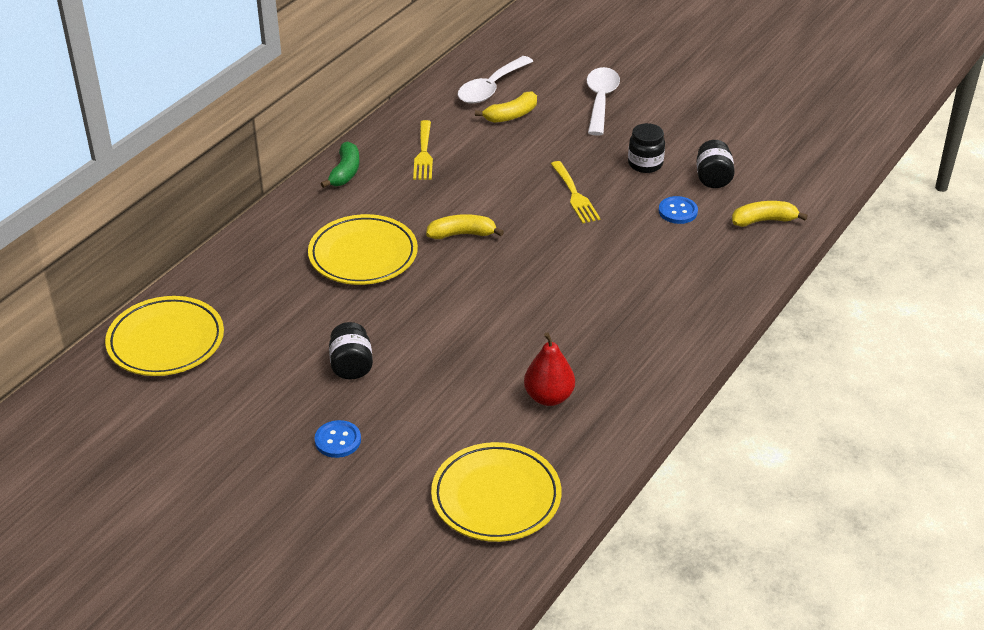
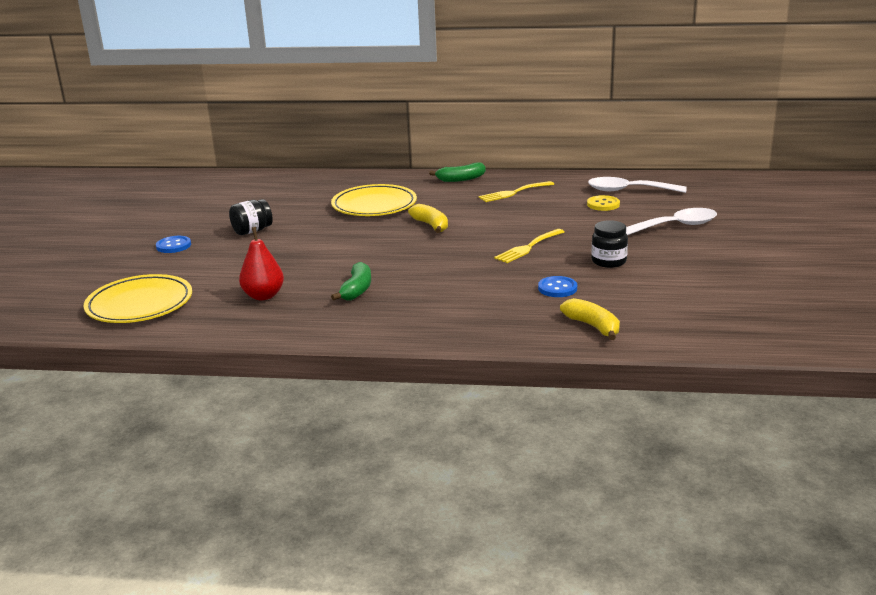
camera: 65 degrees right, 15 degrees down
yellow plate [105,296,224,376] -> none
yellow banana [475,92,537,123] -> yellow button [587,195,620,211]
black jar [696,140,735,188] -> none
none -> green banana [331,262,371,301]

